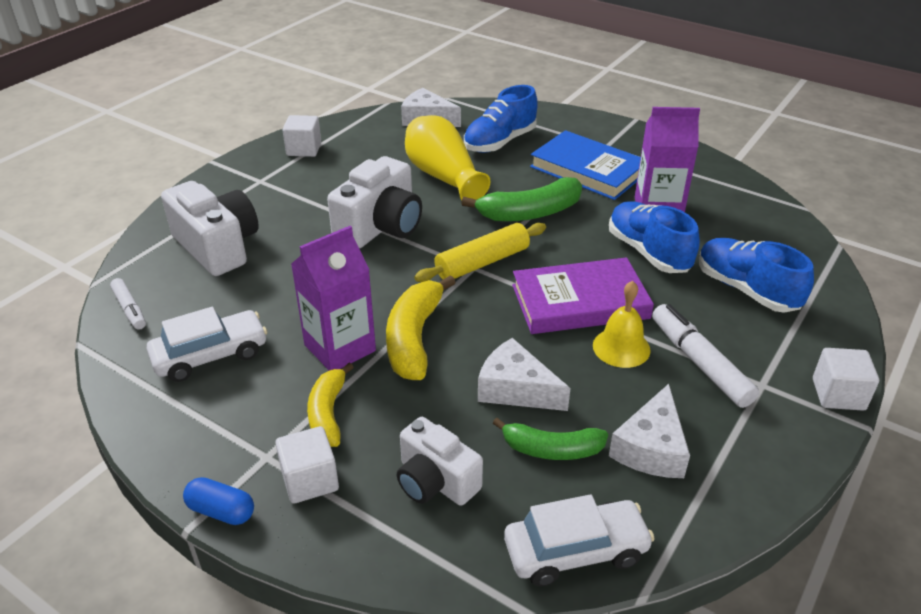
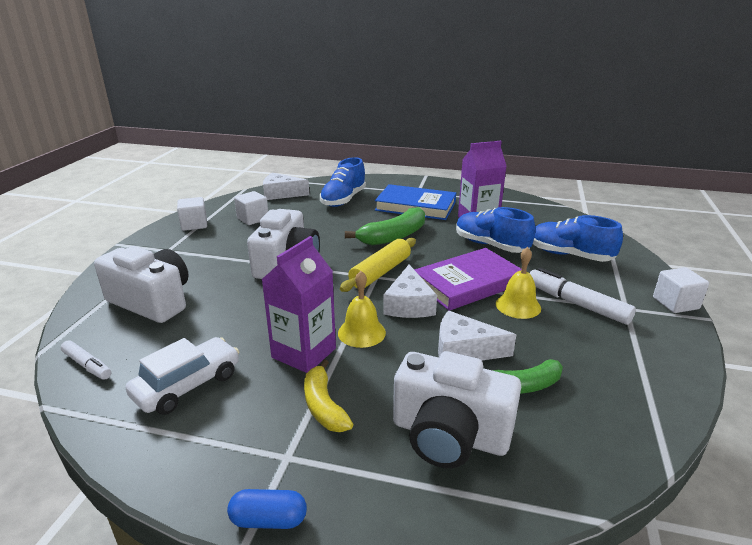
camera: 20 degrees left, 10 degrees down
white cube [275,426,339,504] -> white cube moved to [234,191,268,225]
yellow banana [386,275,456,380] -> yellow bell [338,271,386,348]
white camera [397,417,483,506] -> white camera [393,351,521,468], size x1.52
yellow vase [405,115,491,200] -> none
white car [504,495,655,587] -> none
white cheese [609,384,690,478] -> white cheese moved to [383,265,437,318]

